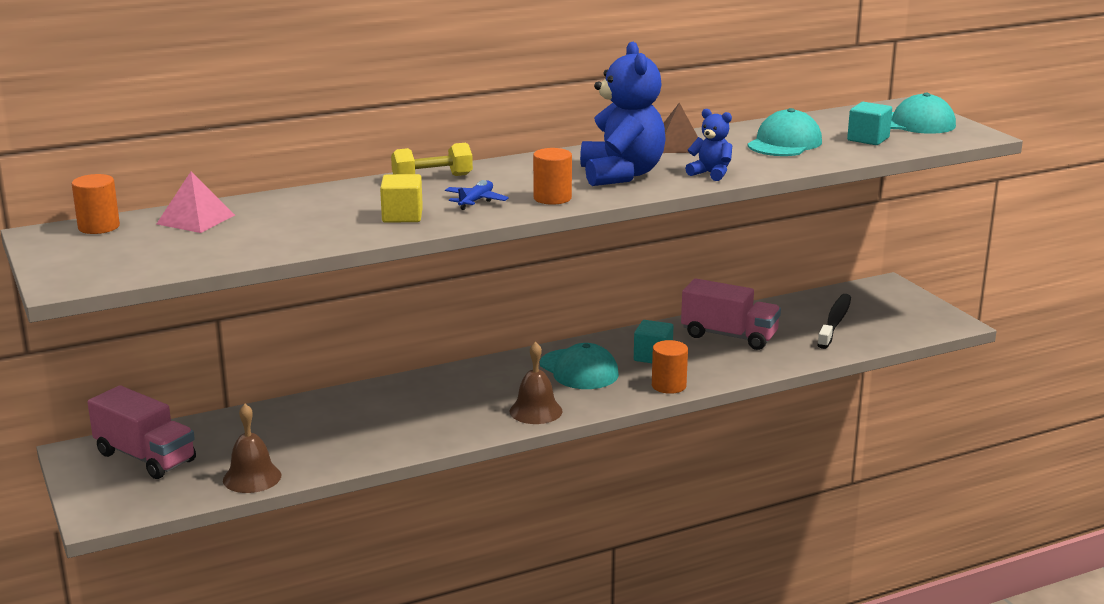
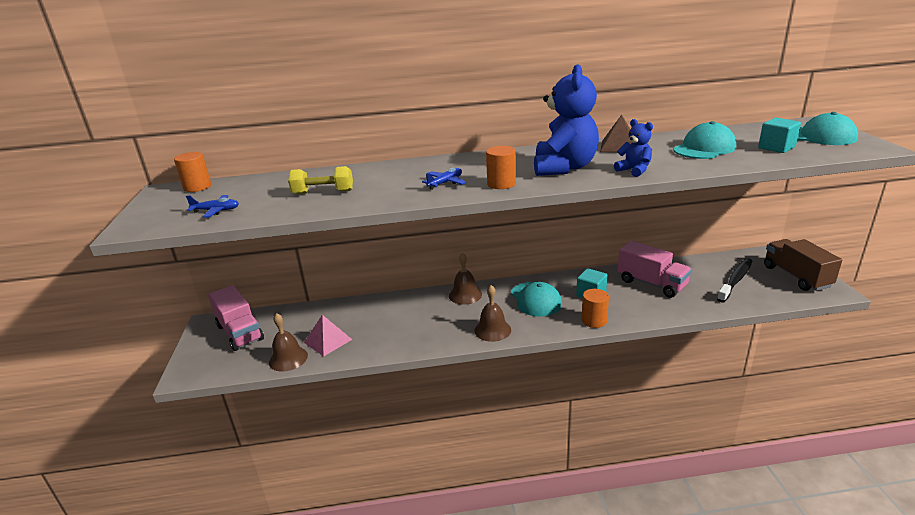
camera: 20 degrees right, 5 degrees up
pink pyramid [157,172,235,233] -> pink pyramid moved to [304,315,352,357]
yellow cube [380,174,423,223] -> none
yellow dumbbell [391,143,473,176] -> yellow dumbbell moved to [288,166,353,194]
none -> blue plane [186,195,239,218]
none -> brown bell [449,253,482,305]
none -> brown truck [764,239,842,291]

